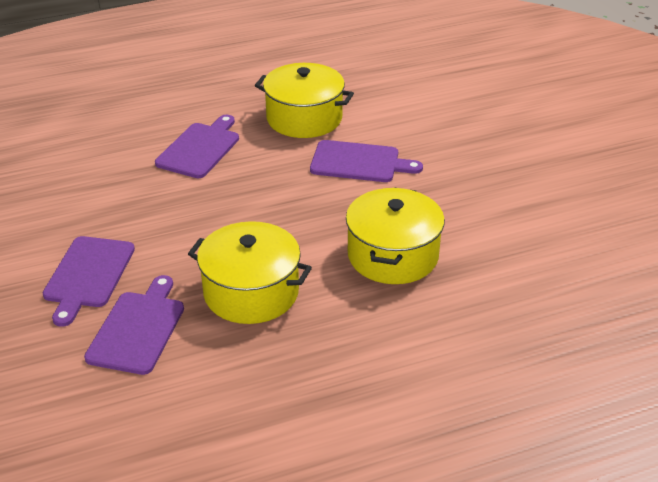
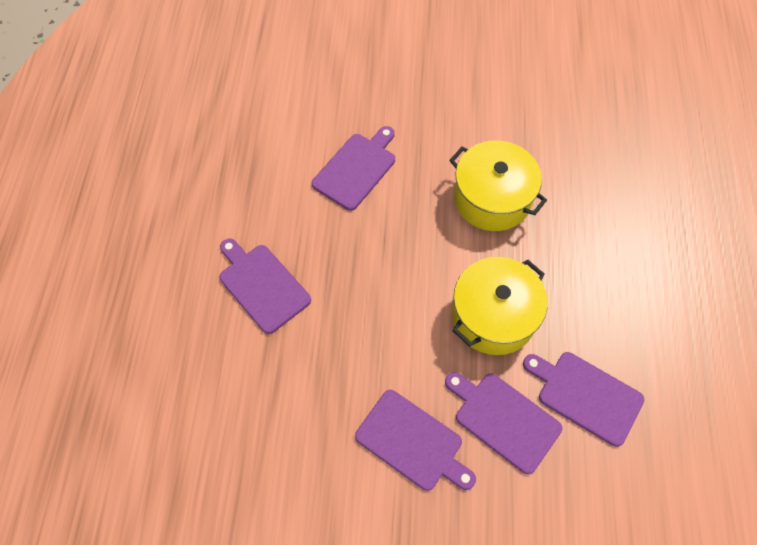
camera: 65 degrees left, 25 degrees up
yellow pot [255,63,354,138] -> none
none -> purple cutting board [523,352,644,447]

